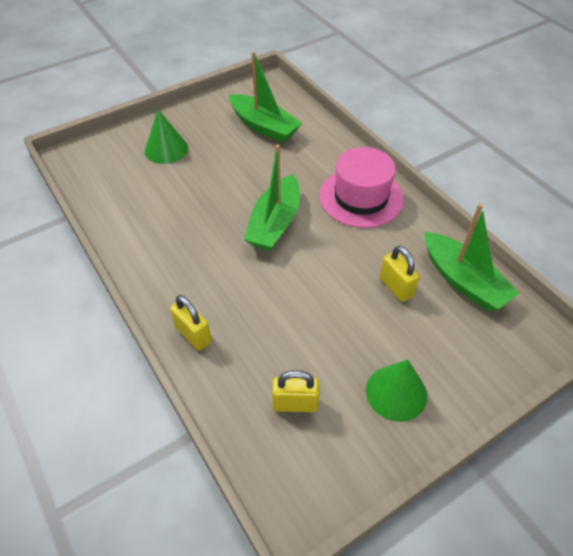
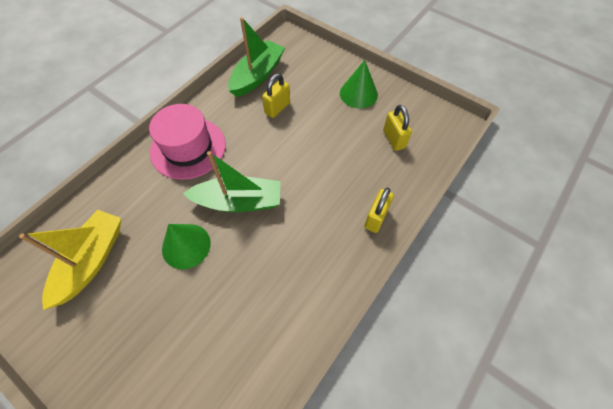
camera: 110 degrees left, 10 degrees up
green cone [145,109,188,164] -> green cone moved to [162,224,211,269]
green boat [229,52,302,143] -> yellow boat [19,210,121,310]

